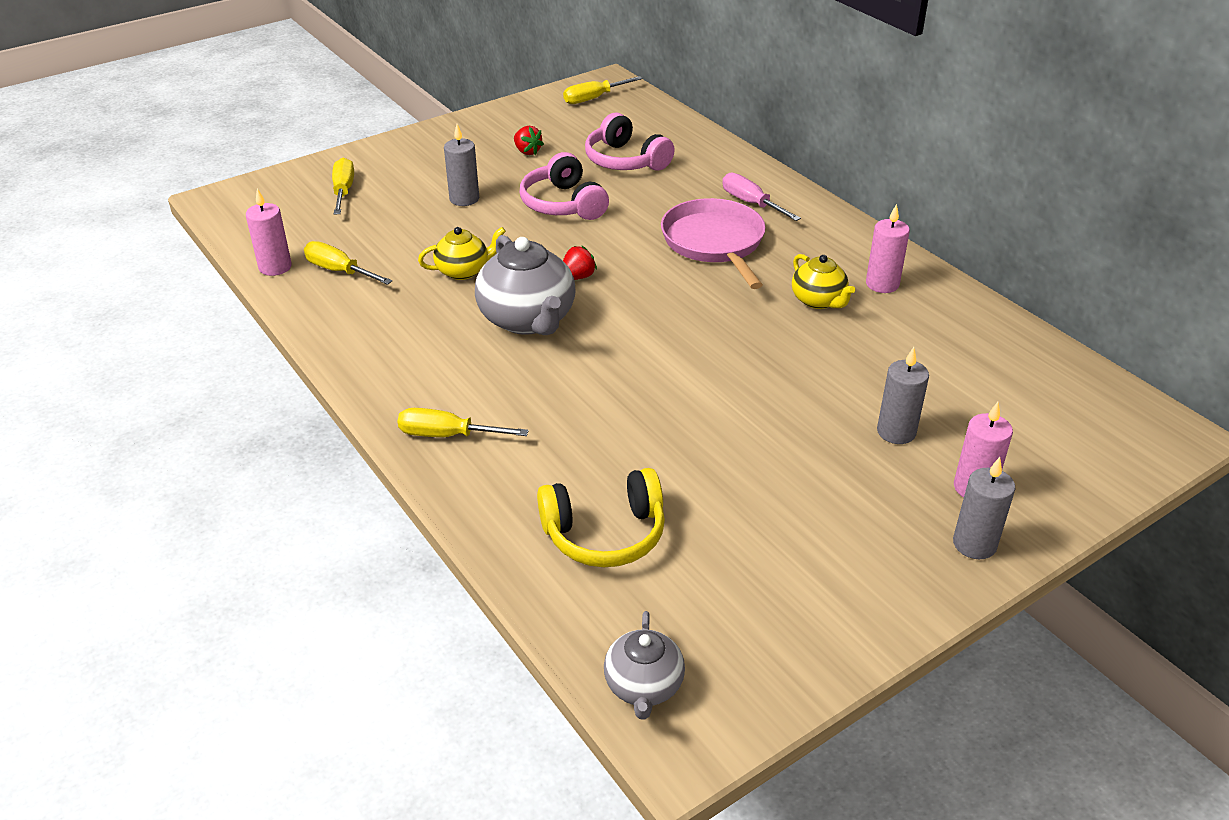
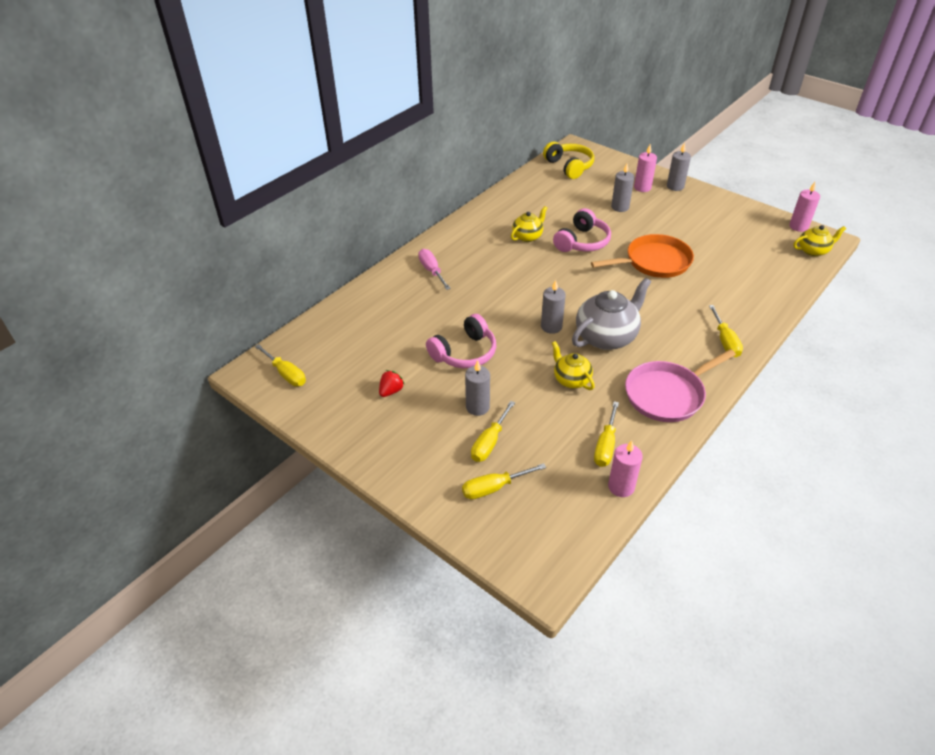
camera: 105 degrees left, 5 degrees up
yellow headphones [537,468,665,567] -> yellow headphones moved to [543,142,594,179]
red strawberry [563,246,597,280] -> grey candle [541,280,566,334]
pink headphones [585,113,675,170] -> pink headphones moved to [553,208,611,252]
grey teapot [604,611,685,719] -> yellow teapot [793,225,846,257]
pink pan [661,198,766,289] -> pink pan moved to [625,349,736,422]
pink screwdriver [722,172,801,221] -> pink screwdriver turned 120 degrees clockwise [418,249,451,290]
pink candle [866,204,910,293] -> pink candle moved to [789,182,820,232]
none -> yellow screwdriver [471,401,515,462]
none -> orange pan [591,234,694,278]

